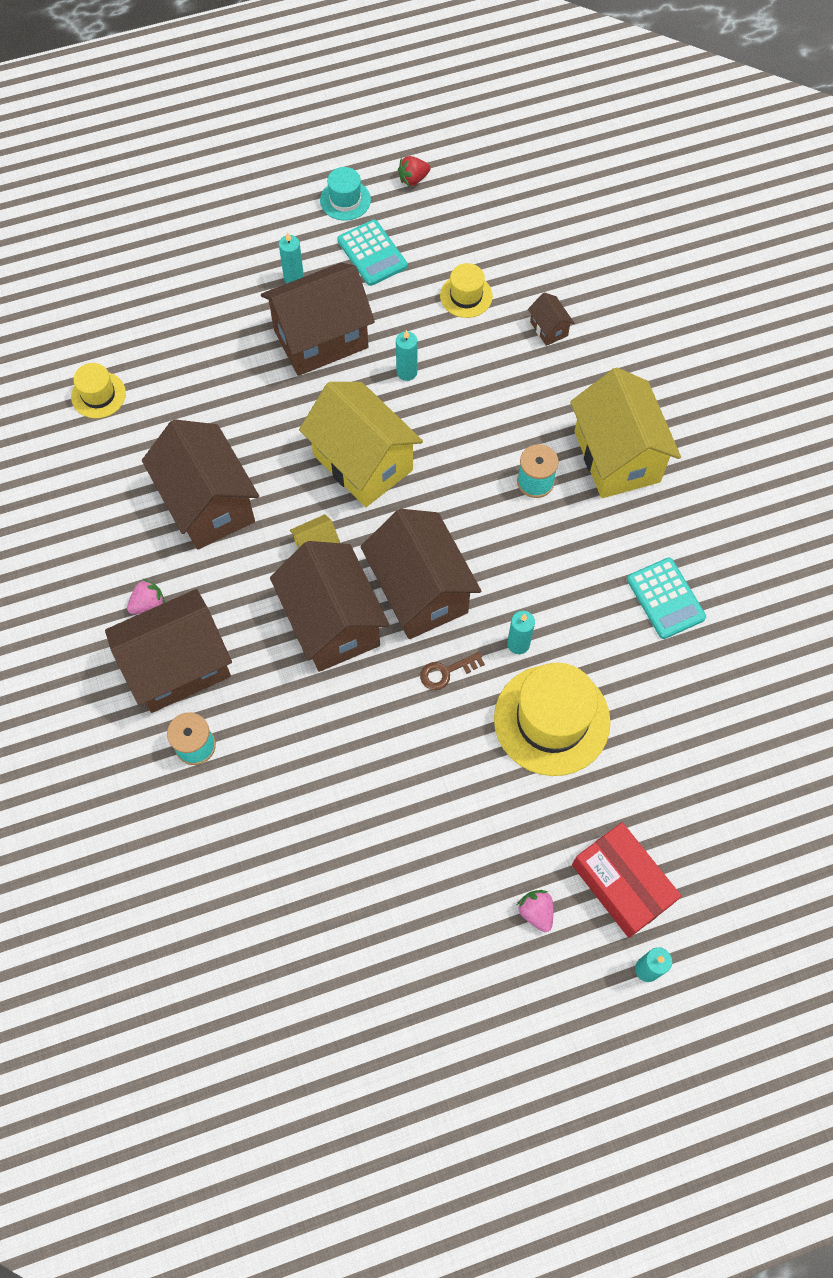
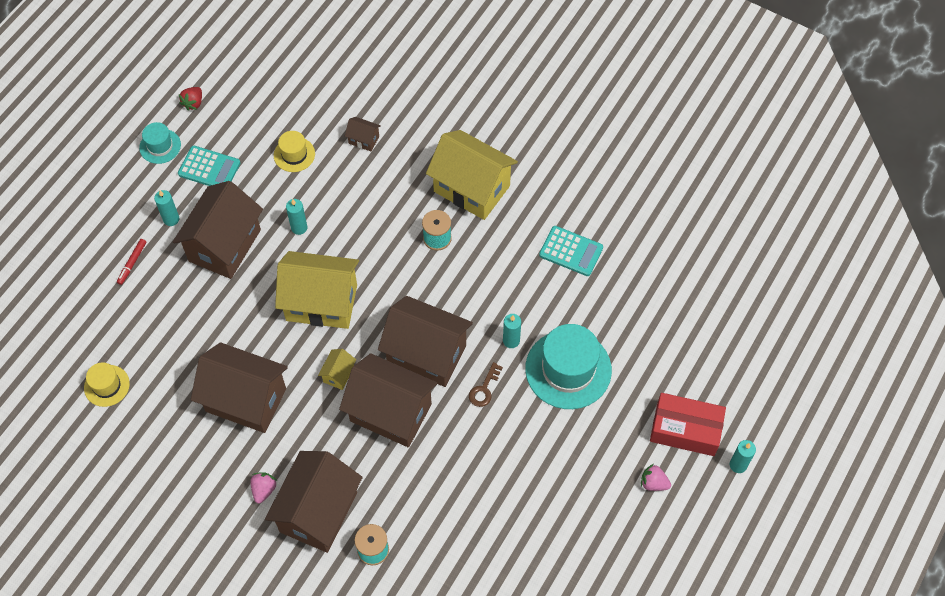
camera: 40 degrees left, 5 degrees down
yellow hat [494,663,611,776] -> turquoise hat [525,324,612,409]
none -> red marker [117,239,146,285]

